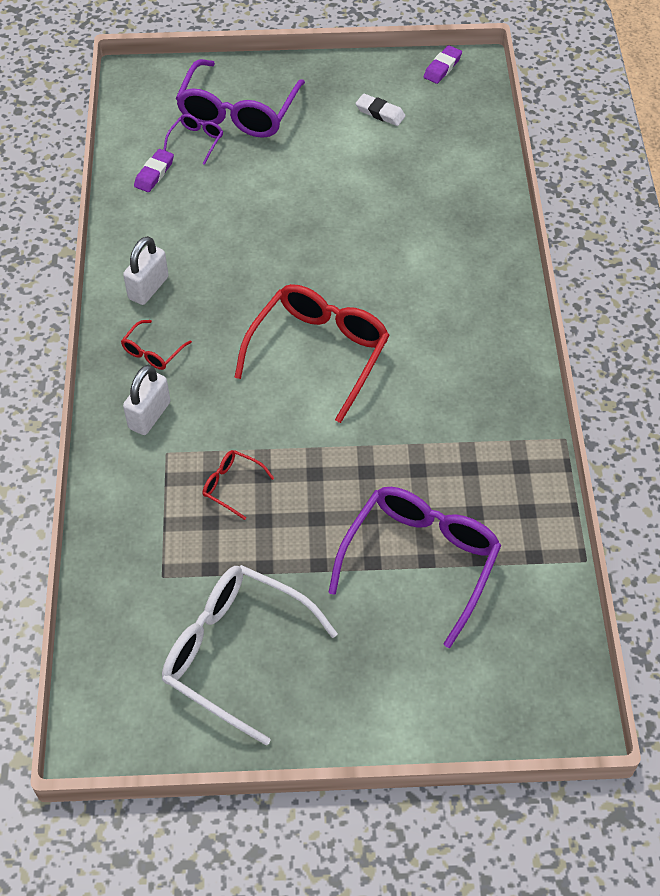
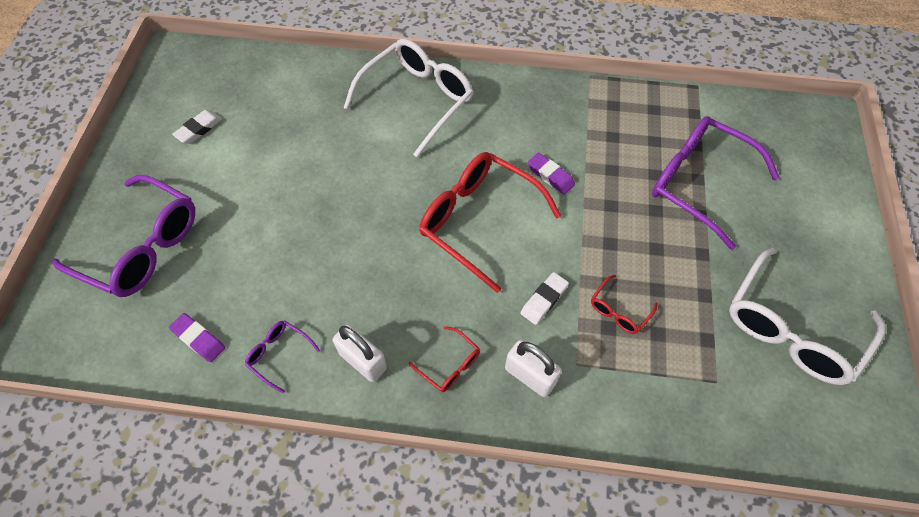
camera: 80 degrees left, 5 degrees up
purple glasses [163,114,223,165] -> purple glasses moved to [245,320,320,394]
purple eraser [424,45,462,84] -> purple eraser moved to [528,152,575,195]
none -> white glasses [344,39,473,157]
none -> white eraser [520,272,569,325]

